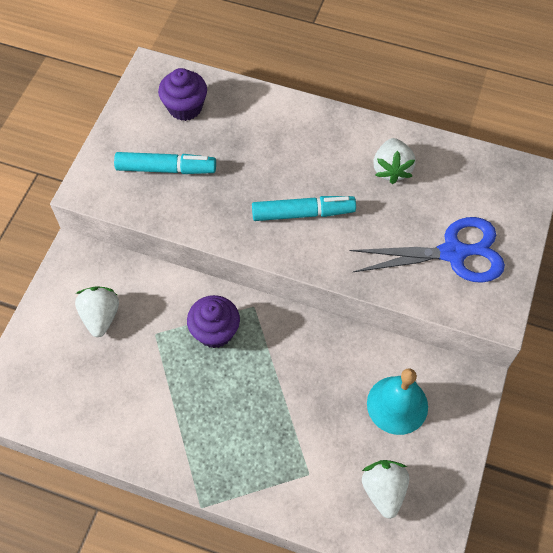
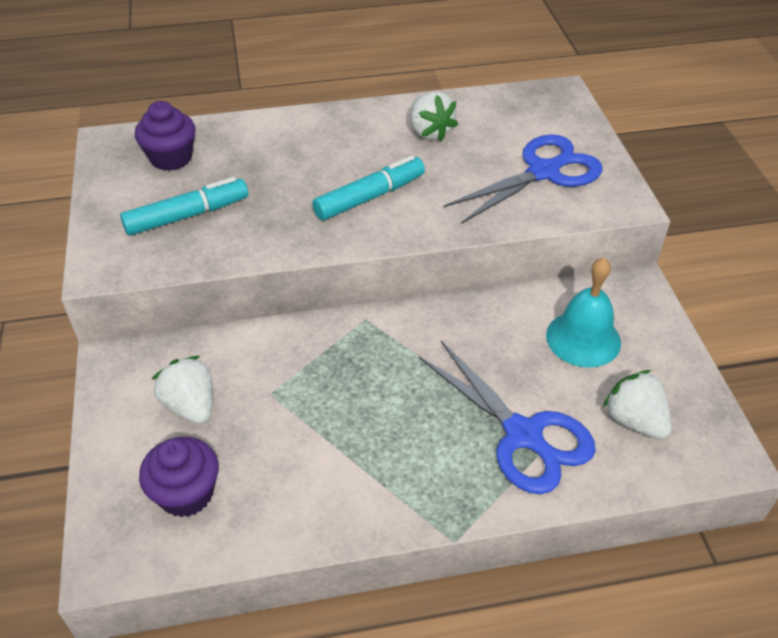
camera: 30 degrees left, 15 degrees down
purple cupcake [187,295,240,348] -> purple cupcake moved to [139,437,219,517]
none -> blue scissors [419,341,596,494]

